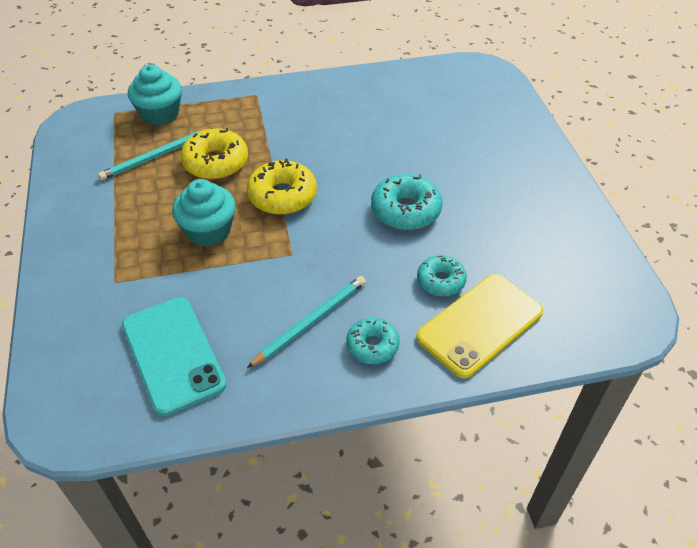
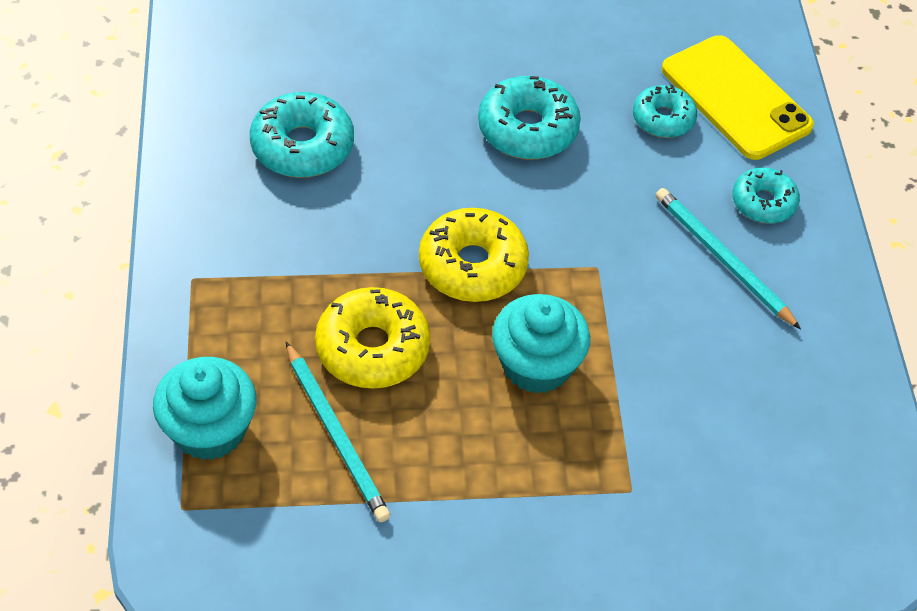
camera: 85 degrees left, 5 degrees up
turquoise phone [122,297,227,416] -> none
none -> turquoise donut [250,92,354,178]

